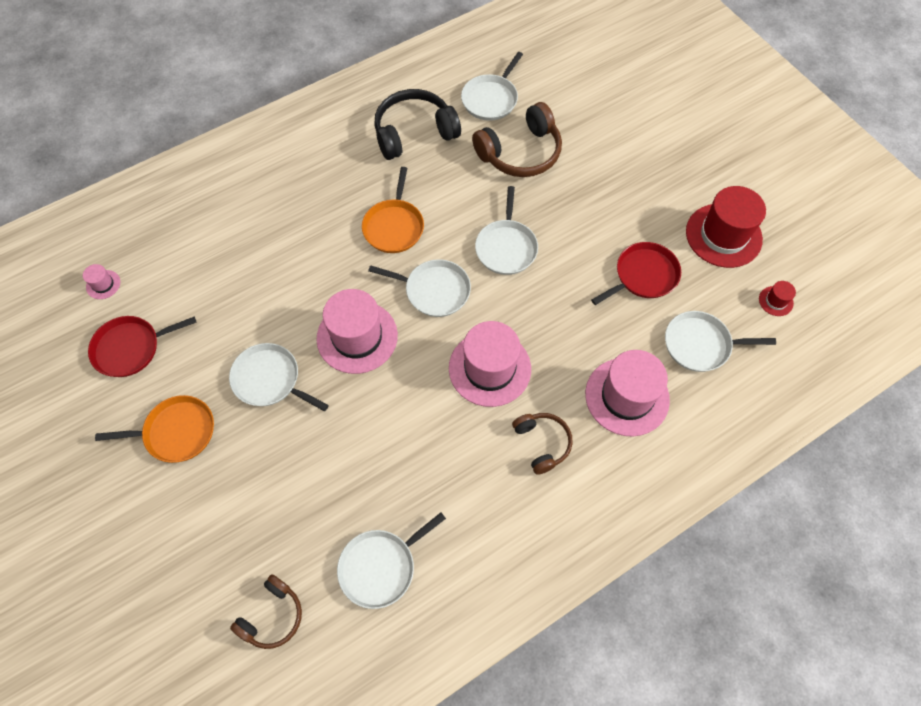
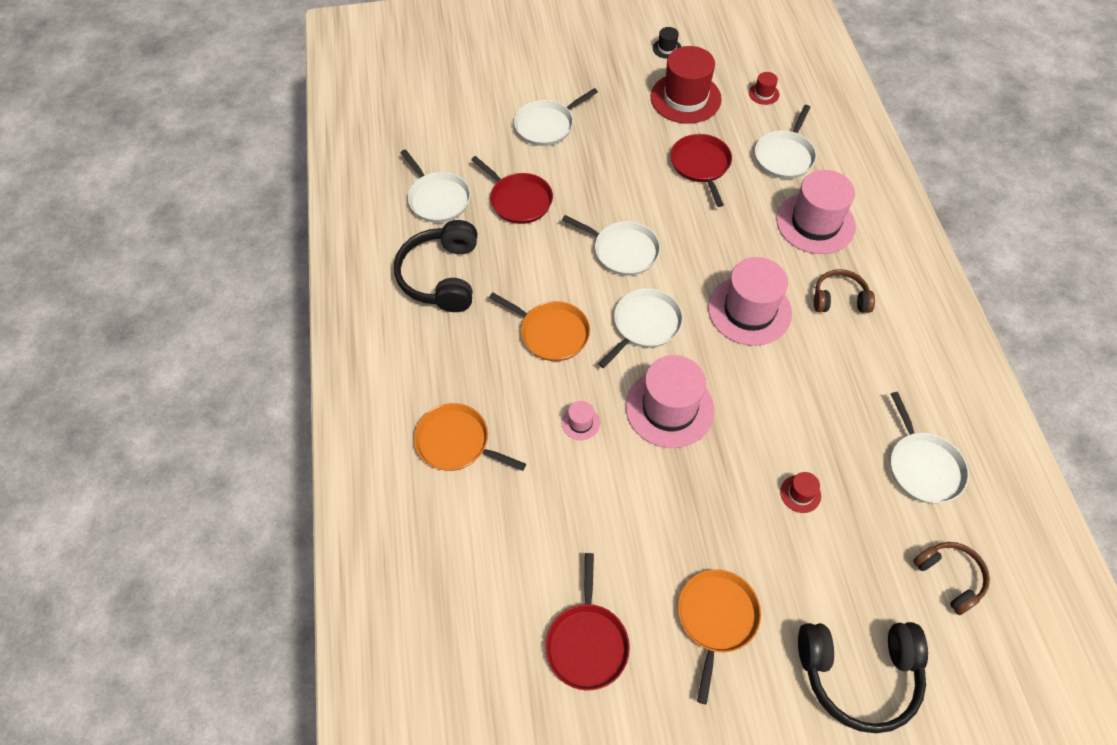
camera: 65 degrees left, 5 degrees down
pink hat [83,264,120,299] -> pink hat moved to [562,401,600,440]
white pan [229,343,329,411] -> white pan moved to [514,88,598,146]
brown headphones [472,102,562,177] -> red pan [471,156,553,224]
none -> orange pan [414,403,526,471]
none -> black hat [653,27,682,59]
none -> red hat [780,472,821,513]
none -> black headphones [798,622,928,733]

